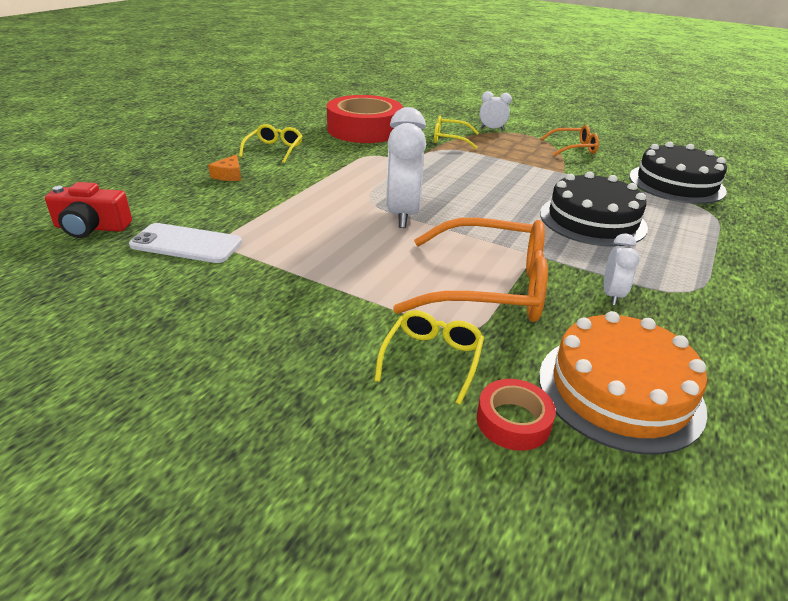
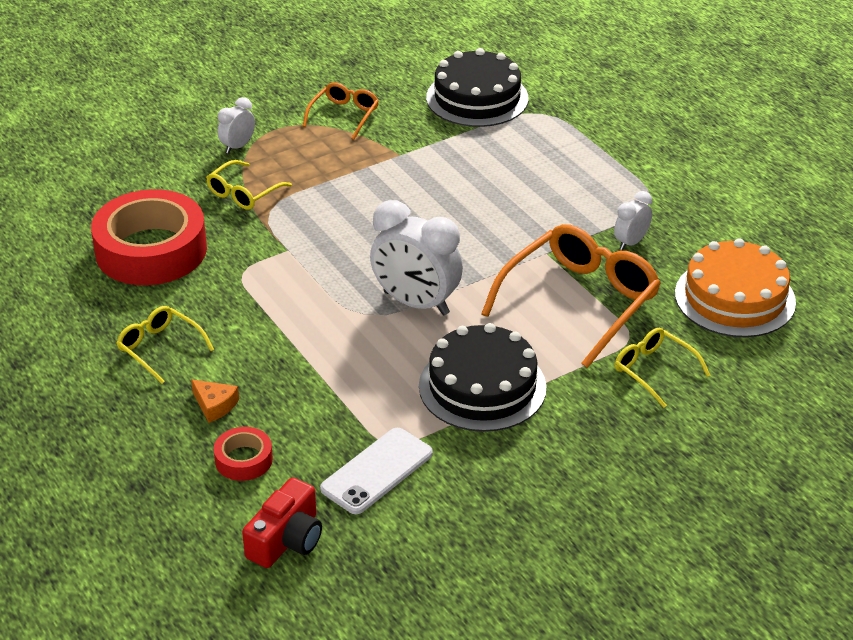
camera: 60 degrees left, 5 degrees up
red tape [477,379,556,451] -> red tape moved to [214,427,273,481]
black cake [540,171,648,247] -> black cake moved to [419,323,547,432]
white clock [604,234,640,305] -> white clock turned 90 degrees counterclockwise [614,191,652,250]

